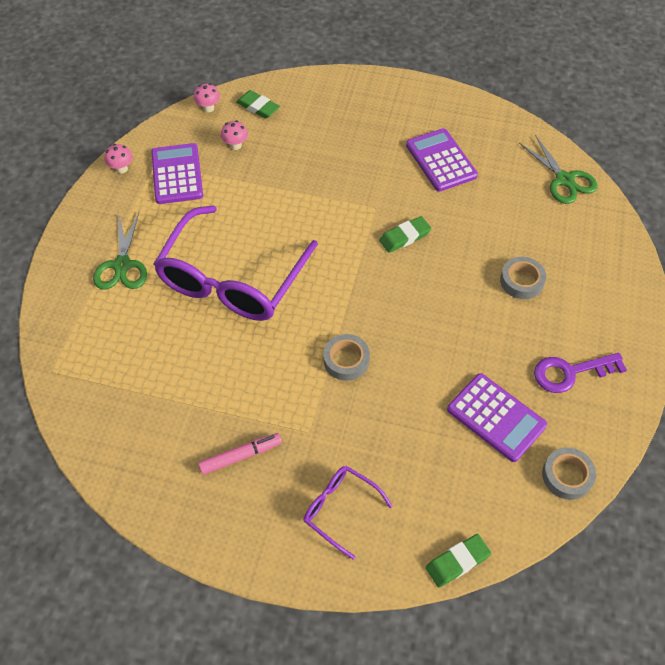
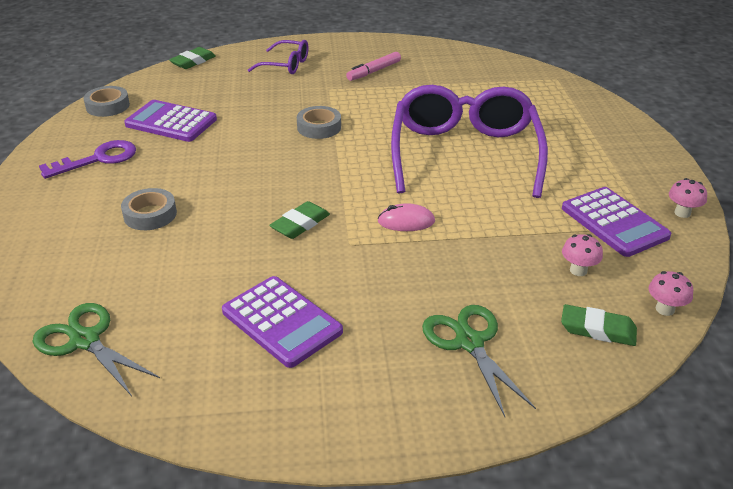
camera: 160 degrees right, 20 degrees down
green scissors [93,212,147,289] -> green scissors moved to [422,305,536,417]
none -> pink mouse [377,203,435,231]

